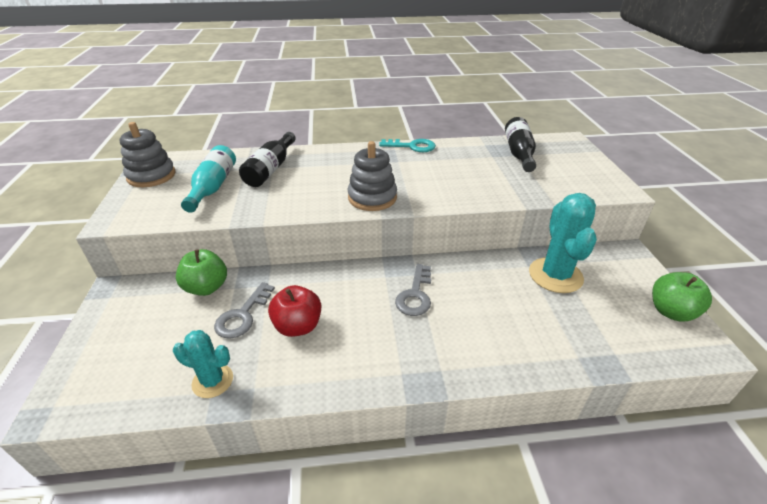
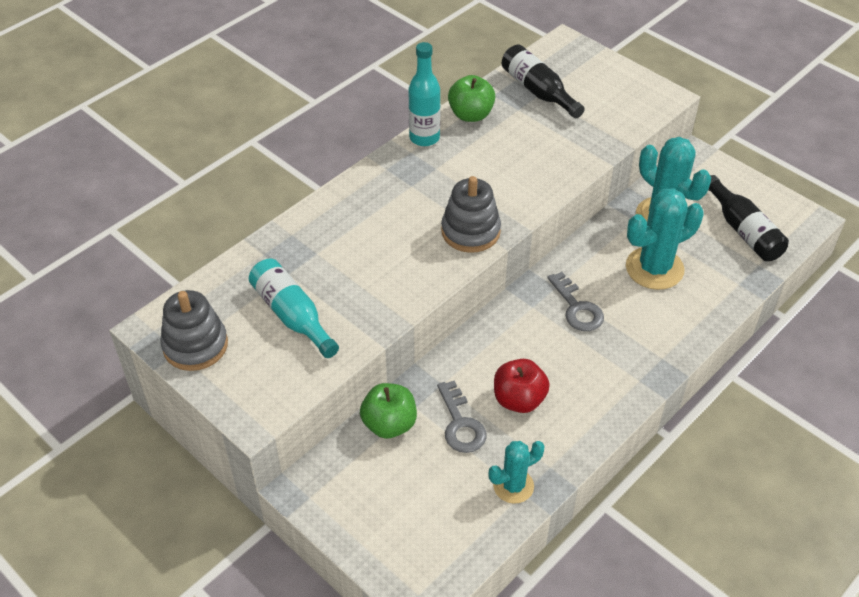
camera: 40 degrees left, 10 degrees up
black bottle [239,132,296,187] -> black bottle moved to [708,175,789,261]
turquoise key [379,139,436,152] -> turquoise bottle [409,42,440,146]
green apple [652,272,712,322] -> green apple moved to [448,75,496,122]
none -> turquoise cactus [626,188,704,290]

